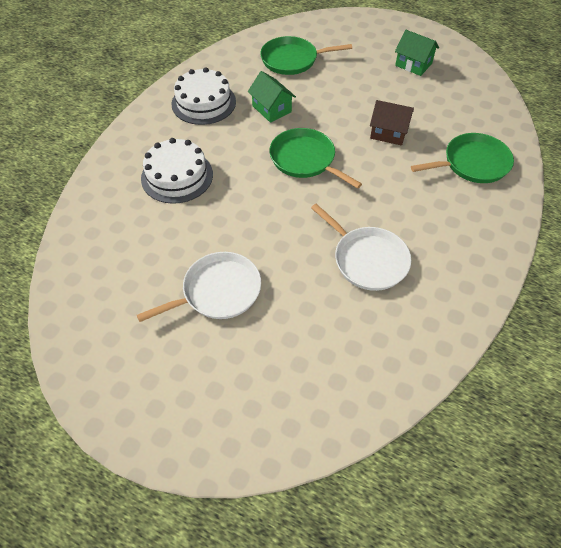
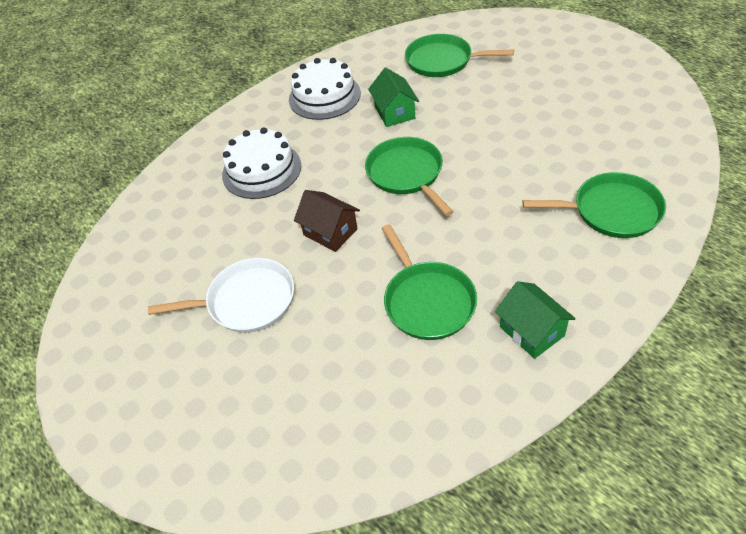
camera: 25 degrees right, 5 degrees down
white pan [311,204,411,291] -> green pan [382,224,477,340]
brown house [370,100,414,146] -> brown house moved to [294,190,360,252]
green house [395,30,439,76] -> green house moved to [495,281,576,359]

